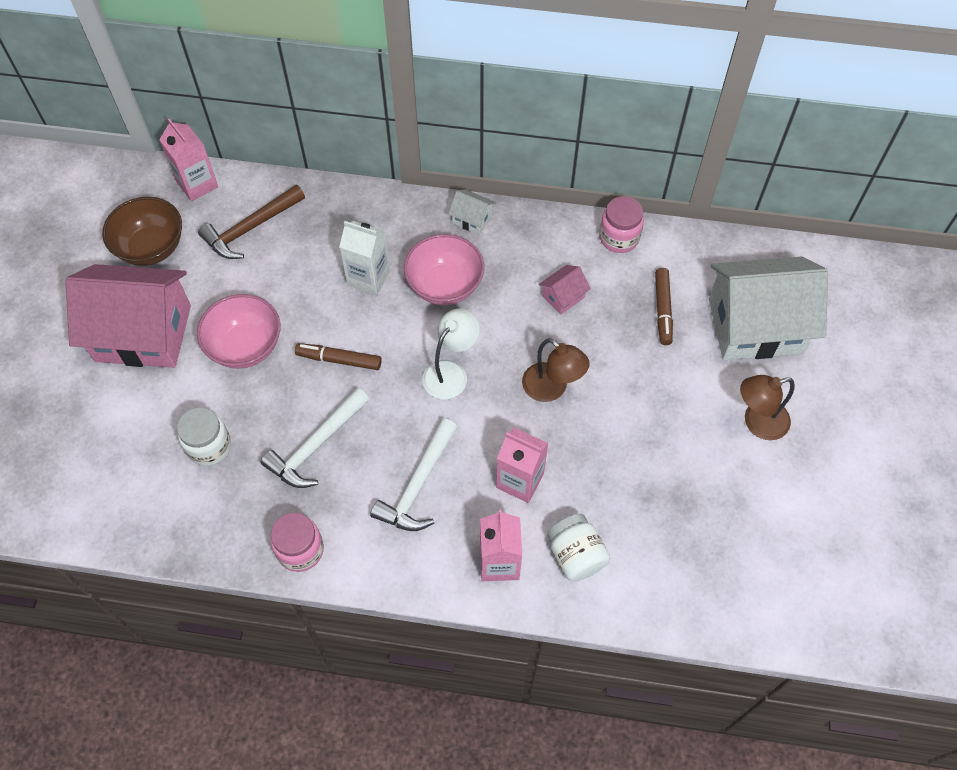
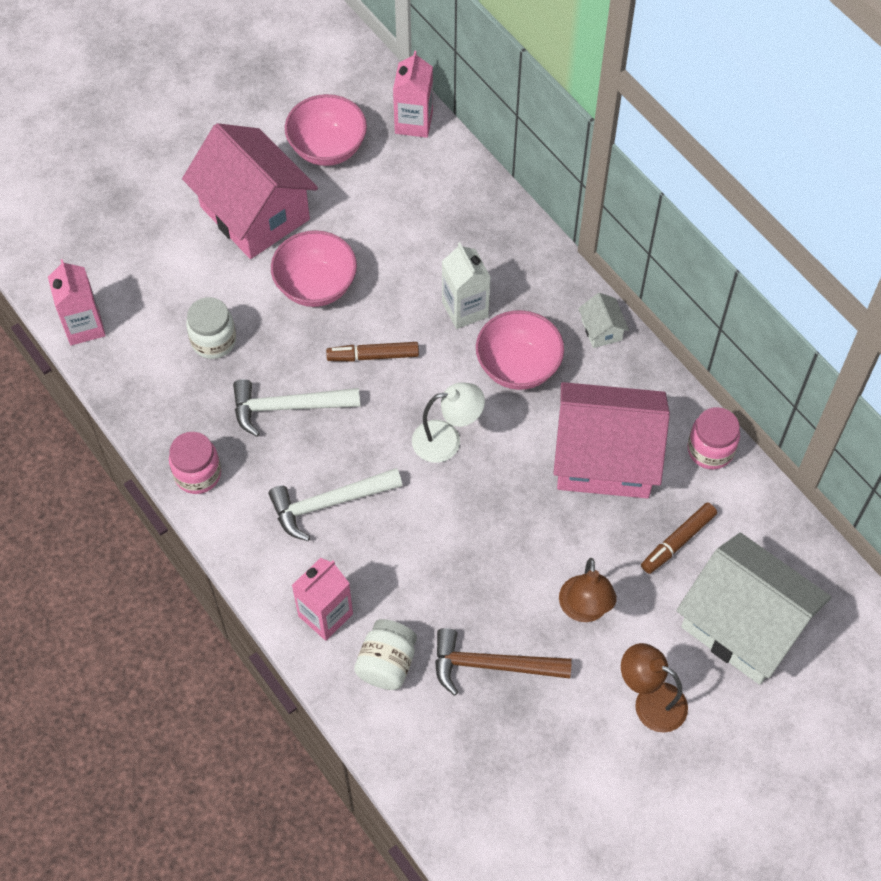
camera: 45 degrees right, 0 degrees up
brown bowl [102,197,182,266] -> pink bowl [285,94,367,166]
brown hammer [198,185,305,259] -> brown hammer moved to [435,628,572,696]
brown marker [295,343,382,370] -> brown marker turned 60 degrees counterclockwise [326,342,419,362]
pink carton [496,428,549,503] -> pink carton moved to [48,259,106,345]
brown lamp [522,338,590,402] -> brown lamp moved to [559,558,617,622]
pink house [539,265,591,315] -> pink house [553,382,670,498], size x2.50

